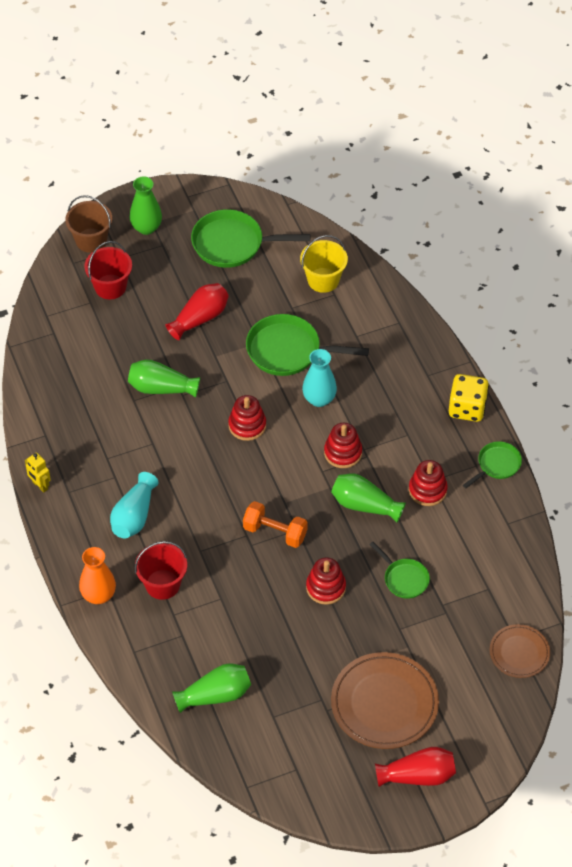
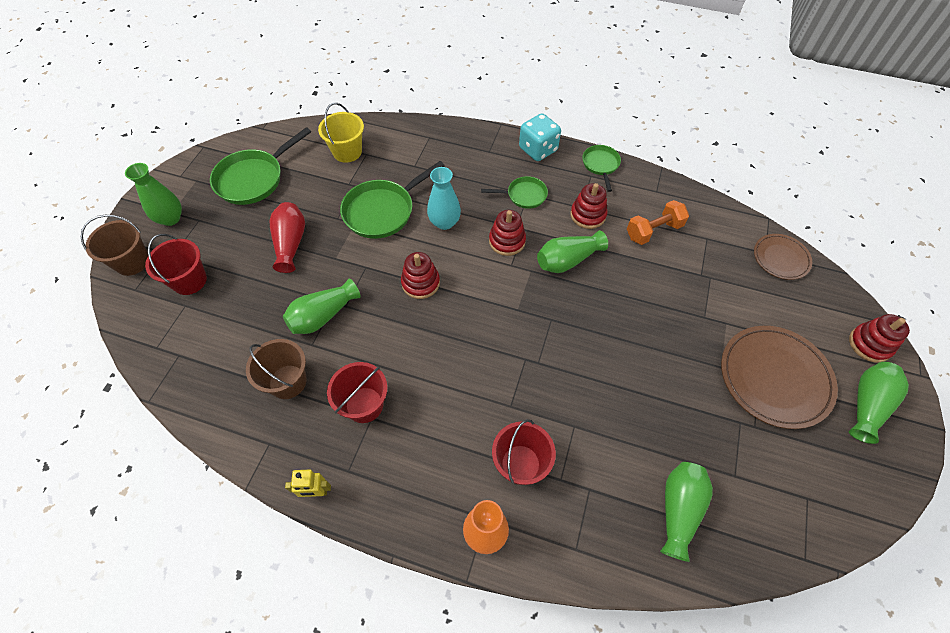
camera: 50 degrees left, 5 degrees up
turquoise vase [110,472,159,538] -> none
orange dumbbell [243,501,308,548] -> orange dumbbell moved to [627,200,689,245]
red stacking toy [306,557,346,605] -> red stacking toy moved to [849,314,910,363]
green pan [369,542,430,599] -> green pan moved to [481,176,548,209]
red vase [375,747,456,787] -> green vase [849,362,909,444]
yellow dice [449,374,489,422] -> turquoise dice [519,113,561,161]
none -> brown bucket [246,339,307,399]
none -> red bucket [327,362,388,423]

